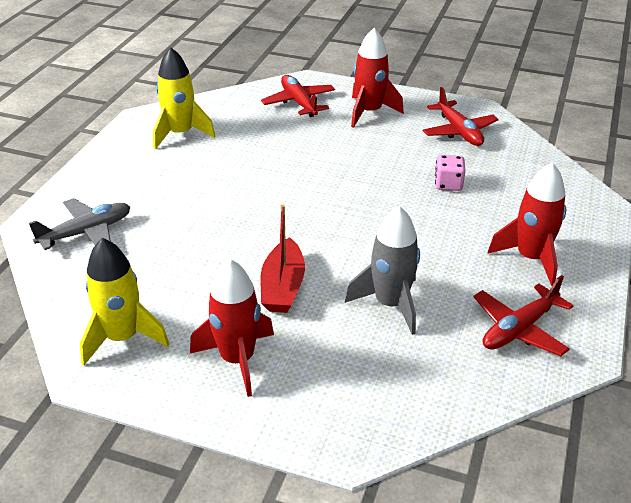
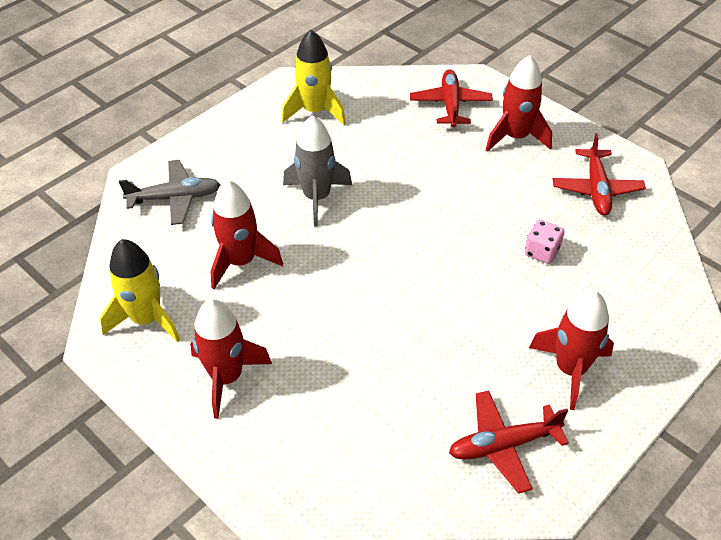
camera: 25 degrees right, 10 degrees up
red boat [261,205,305,313] -> none
grey rocket [345,206,420,335] -> grey rocket moved to [283,115,352,227]
none -> red rocket [210,180,283,289]

